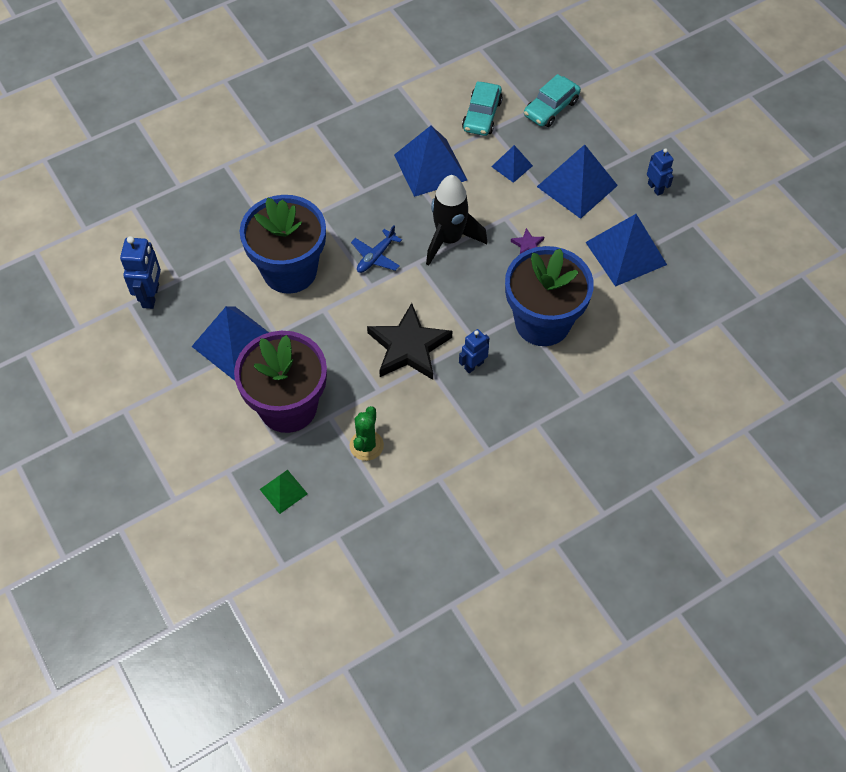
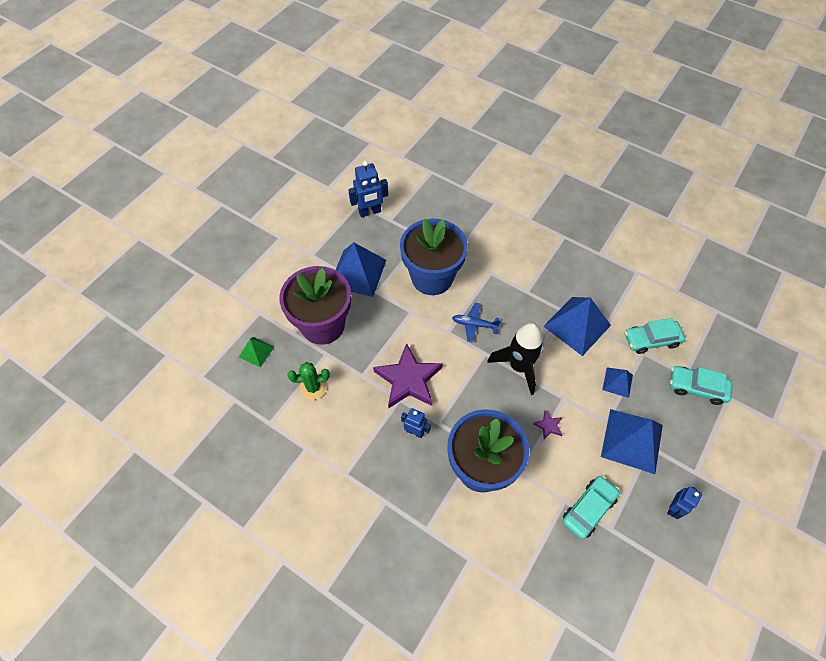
camera: 65 degrees right, 0 degrees up
black star [367,303,452,380] -> purple star [373,343,443,408]
blue pyramid [585,214,667,287] -> turquoise car [563,476,620,539]

